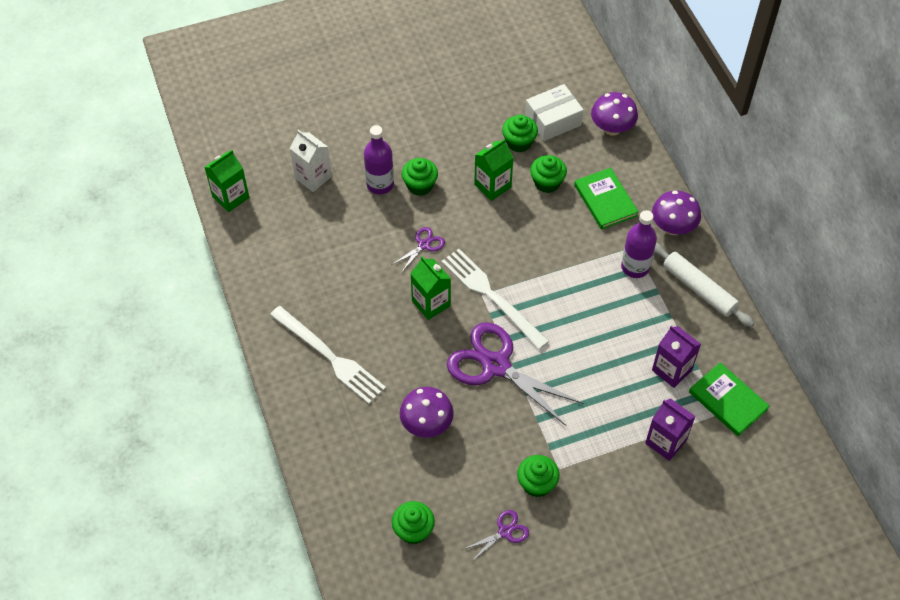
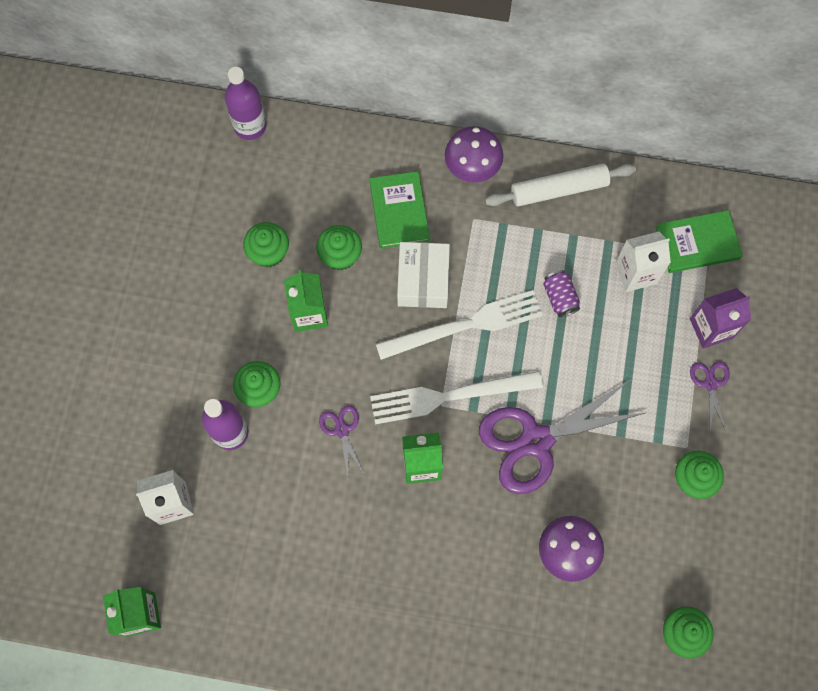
camera: 60 degrees left, 15 degrees up
white fork [270,306,386,404] -> white fork moved to [376,290,543,360]
purple scissors [464,510,529,562] -> purple scissors moved to [690,361,730,431]
white box [525,84,584,141] -> white box moved to [397,242,450,308]
green book [574,168,639,230] -> green book turned 75 degrees clockwise [369,171,430,249]
purple mushroom [591,92,638,136] -> none
purple bottle [621,210,657,278] -> purple bottle moved to [225,67,267,140]
purple carton [652,325,701,388] -> white carton [616,232,671,292]
none -> purple can [543,270,580,317]

